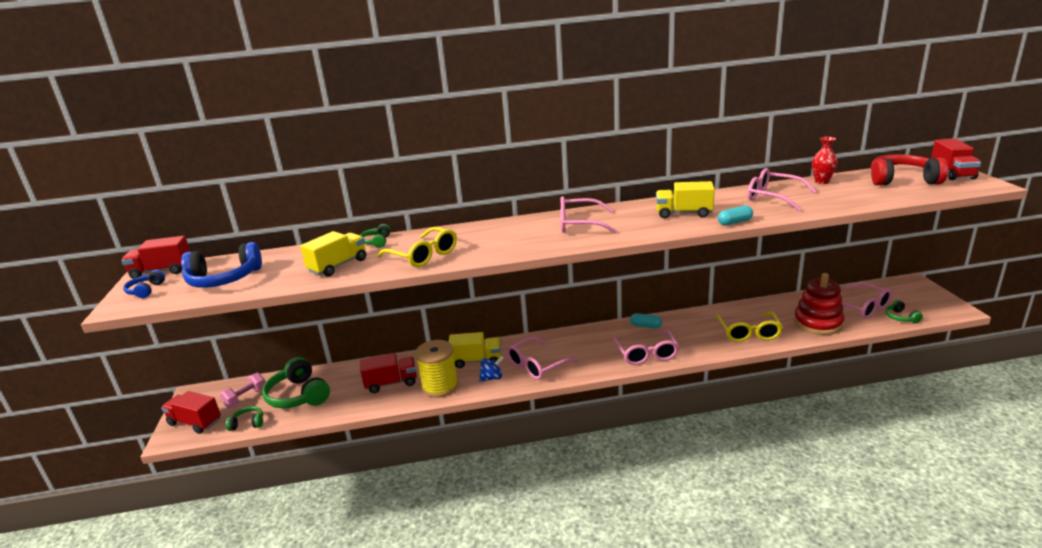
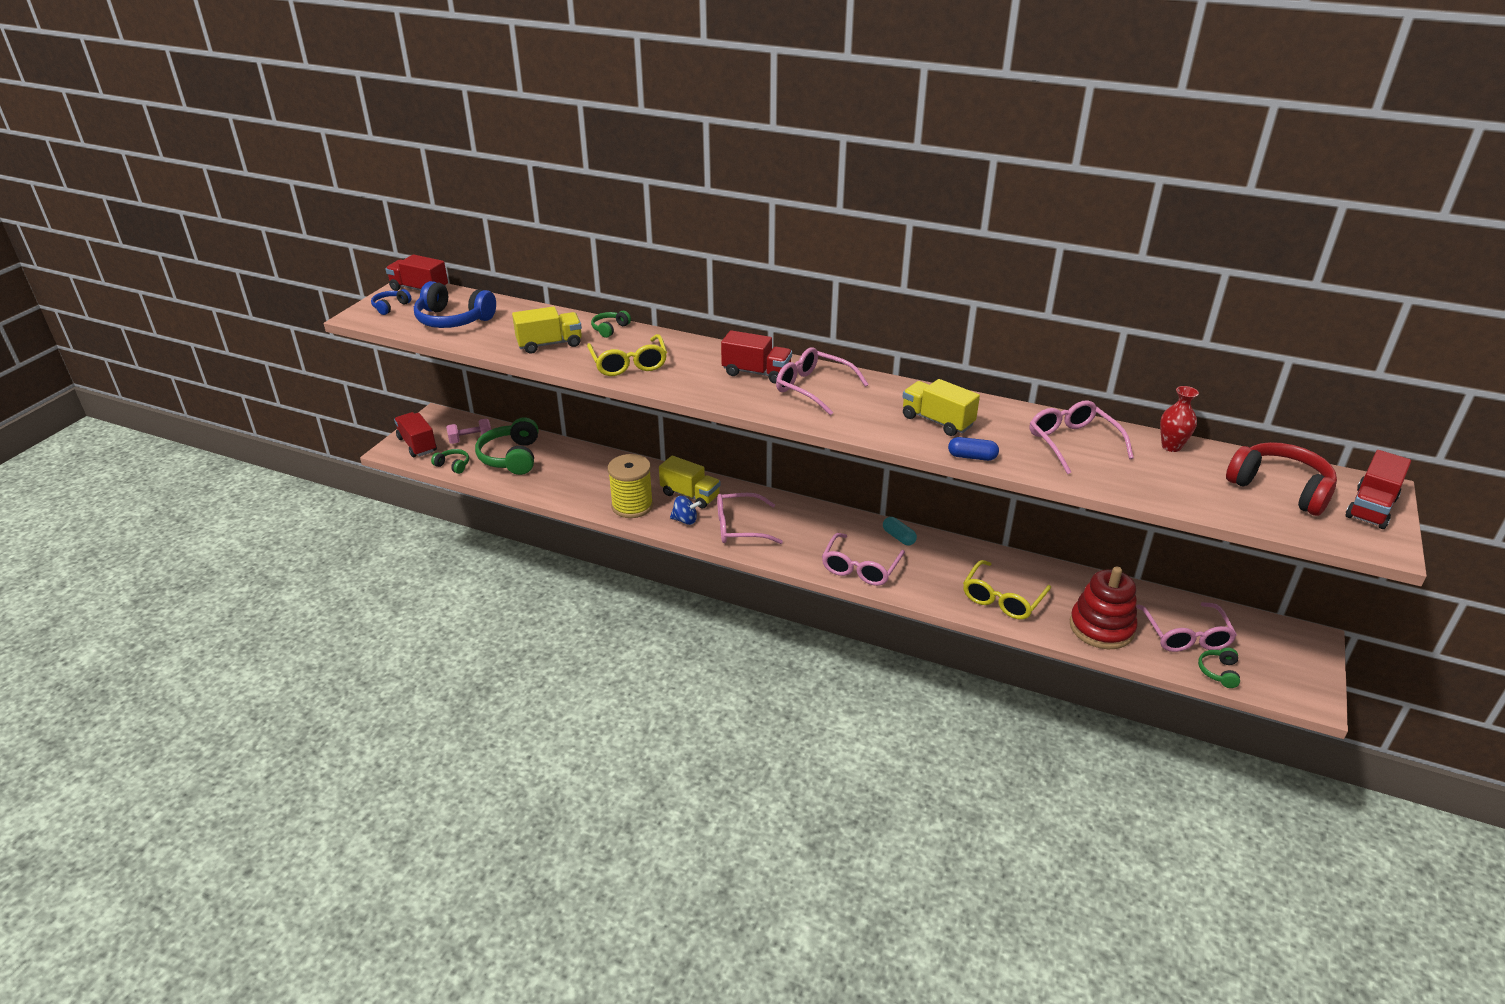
camera: 30 degrees right, 10 degrees up
red truck [360,353,417,393] -> red truck moved to [721,330,792,384]
turquoise capsule [718,206,753,225] -> blue capsule [948,437,999,461]

